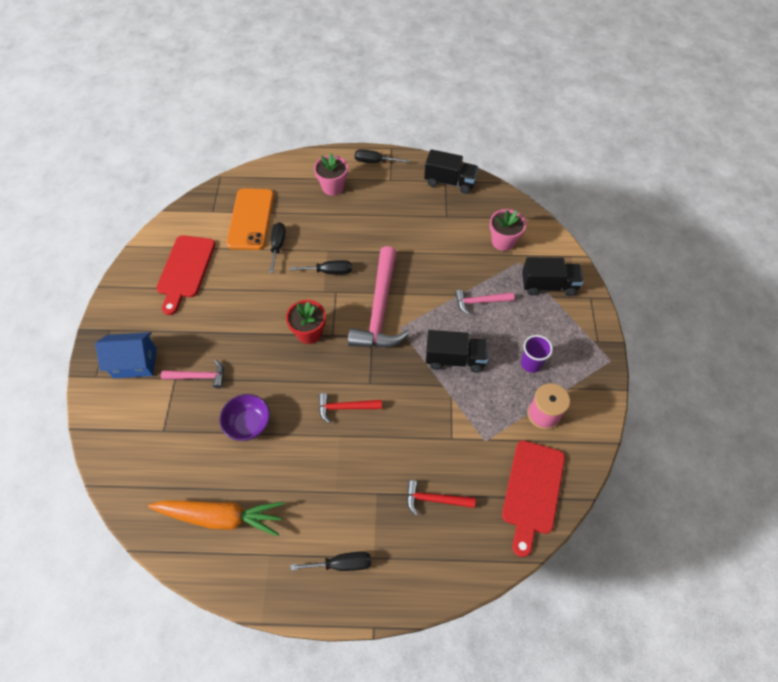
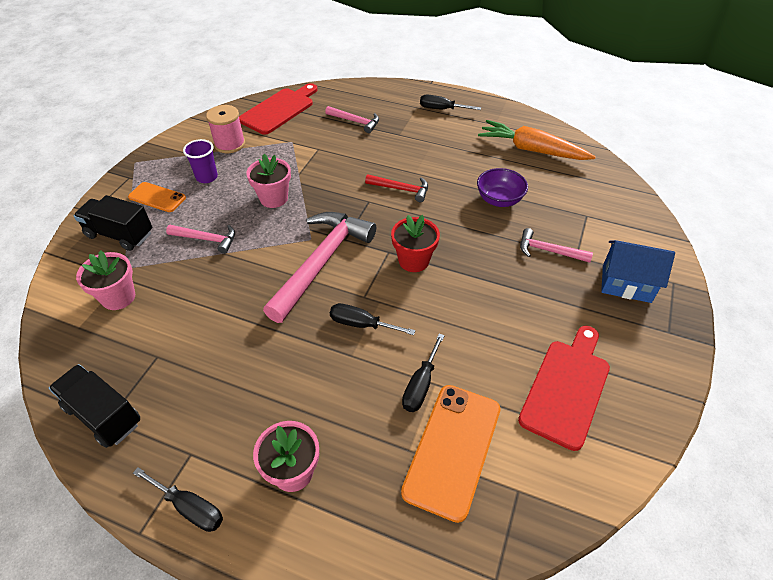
camera: 160 degrees left, 10 degrees down
red hammer [407,480,476,516] -> pink hammer [325,106,379,133]
black truck [426,330,488,373] -> pink flower pot [246,154,291,208]
none -> orange phone [128,182,186,212]

